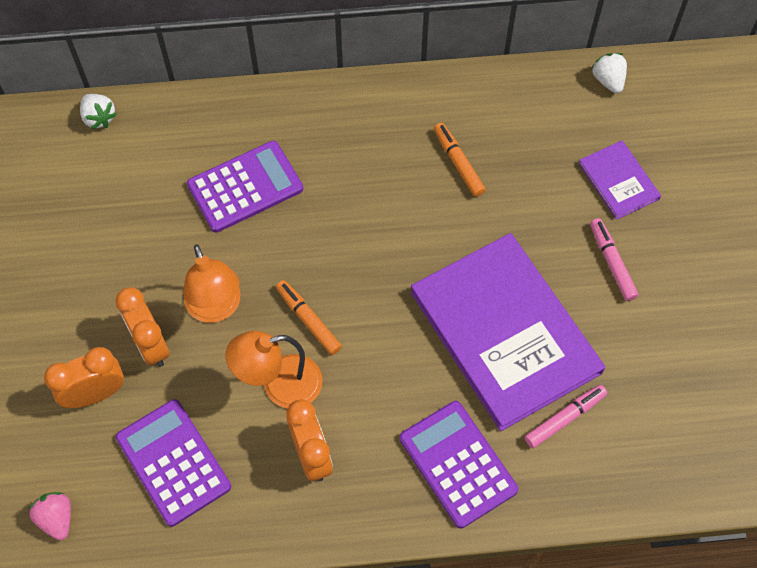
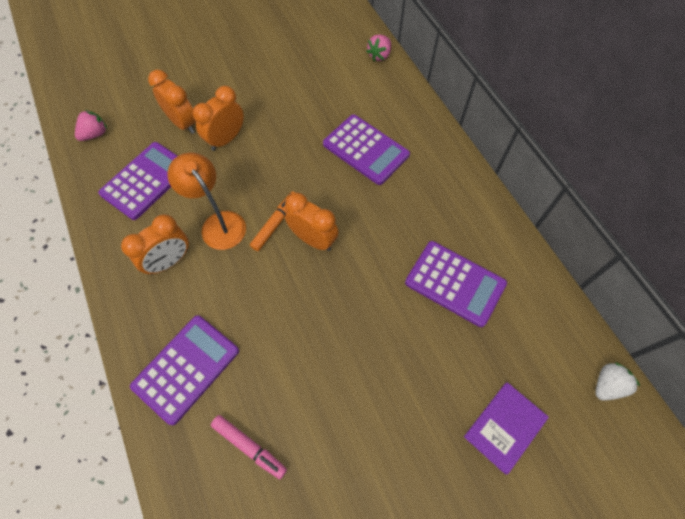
camera: 70 degrees right, 0 degrees up
white strawberry [80,94,117,129] -> pink strawberry [366,35,391,61]
orange lamp [183,244,241,323] -> none
purple book [410,233,605,431] -> none
orange marker [434,123,485,197] -> purple calculator [405,241,507,327]
pink marker [590,218,638,301] -> none
none -> orange clock [285,193,339,251]

